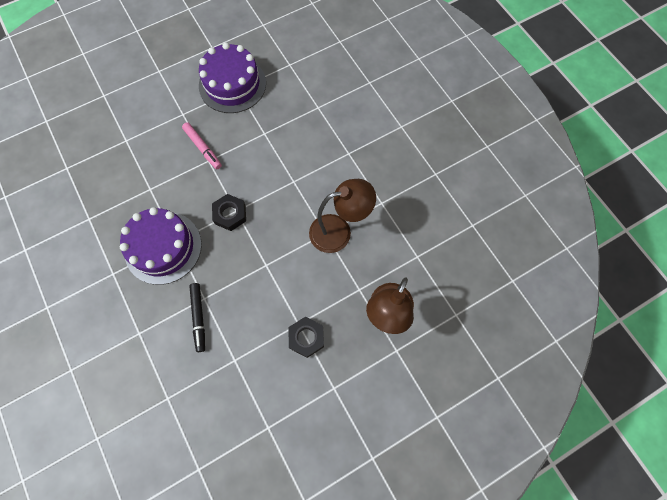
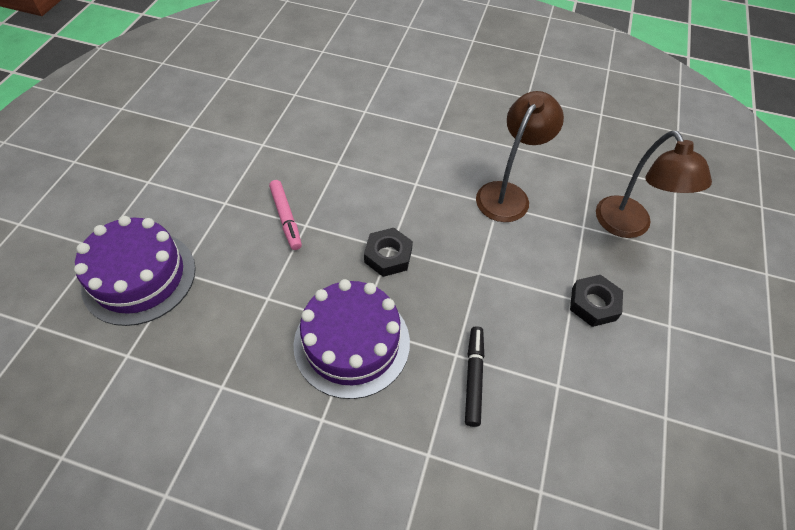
camera: 45 degrees left, 15 degrees down
pink marker [182,122,222,169] -> pink marker turned 60 degrees clockwise [269,180,302,250]
black marker [189,283,205,352] -> black marker turned 120 degrees counterclockwise [465,326,484,427]
purple cake [199,42,266,113] -> purple cake moved to [74,216,196,326]

